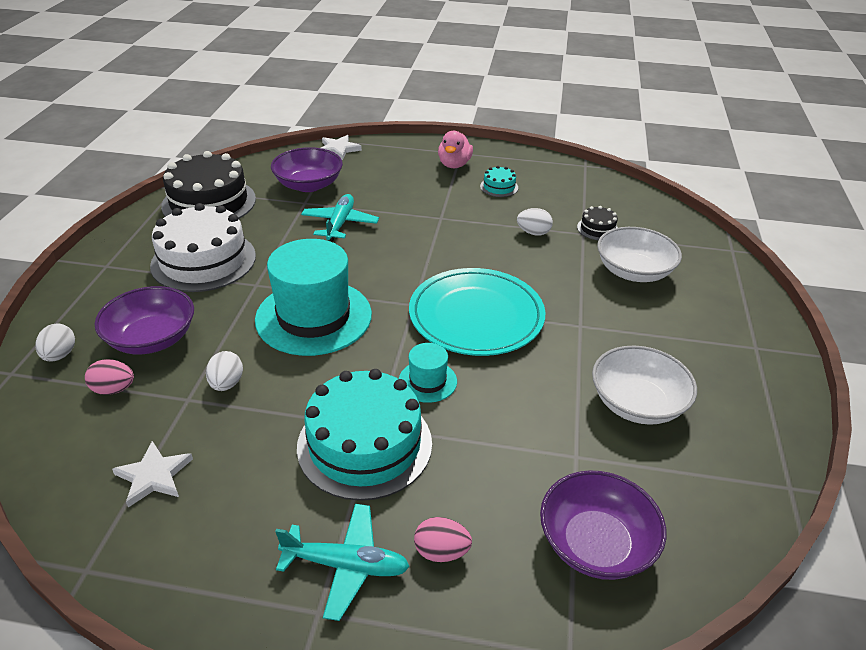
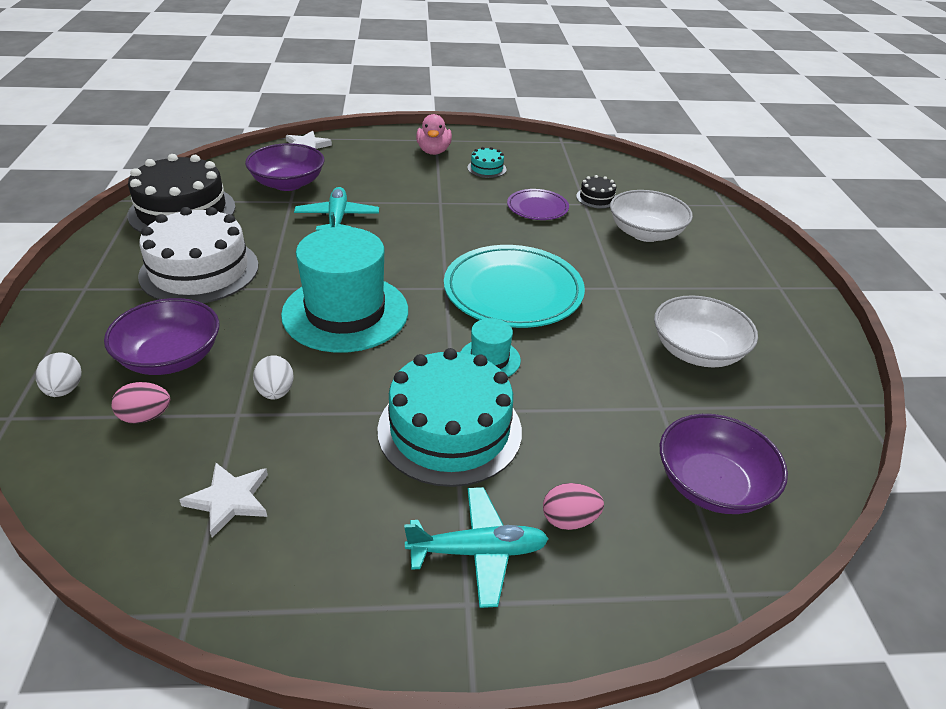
camera: 15 degrees left, 0 degrees up
white egg [517,208,553,236] -> purple plate [507,189,569,220]

